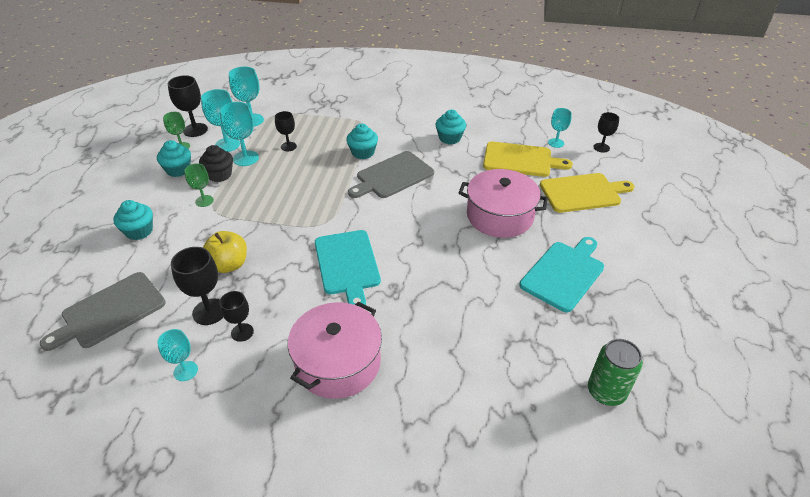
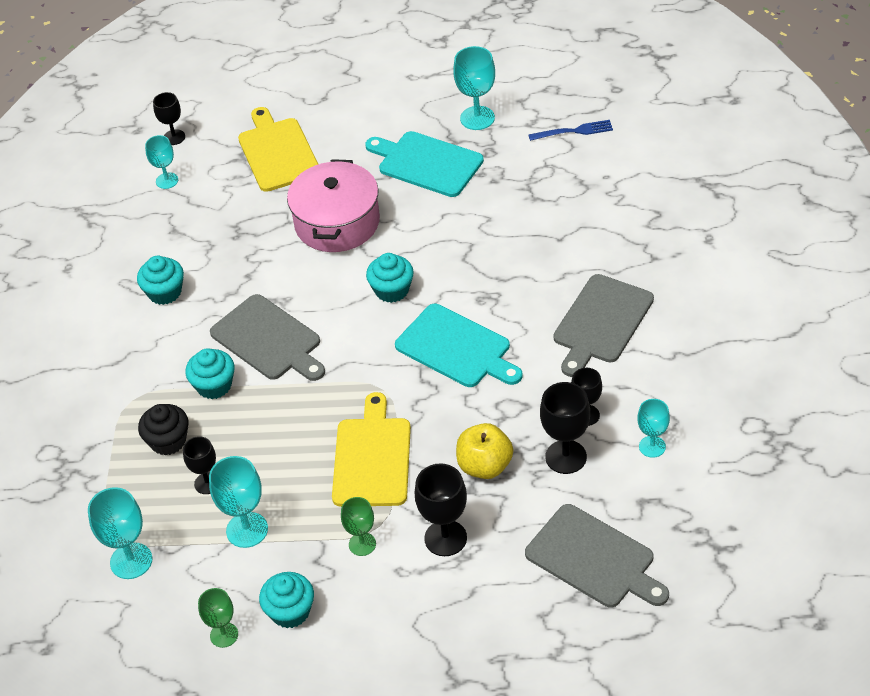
camera: 95 degrees left, 5 degrees up
turquoise cupcake [113,200,153,240] -> turquoise cupcake moved to [366,253,414,303]
black goblet [168,75,208,137] -> black goblet moved to [415,463,467,556]
black cupcake [199,145,233,182] -> black cupcake moved to [138,404,188,456]
turquoise goblet [201,89,240,152] -> turquoise goblet moved to [453,46,495,130]
pink pot [288,301,382,399] -> grey cutting board [553,274,654,377]
turquoise cutting board [315,230,381,305] -> turquoise cutting board turned 60 degrees clockwise [395,304,522,387]
yellow cutting board [483,142,573,177] -> yellow cutting board moved to [332,392,411,507]
green can [588,339,643,406] -> blue fork [528,120,613,141]

